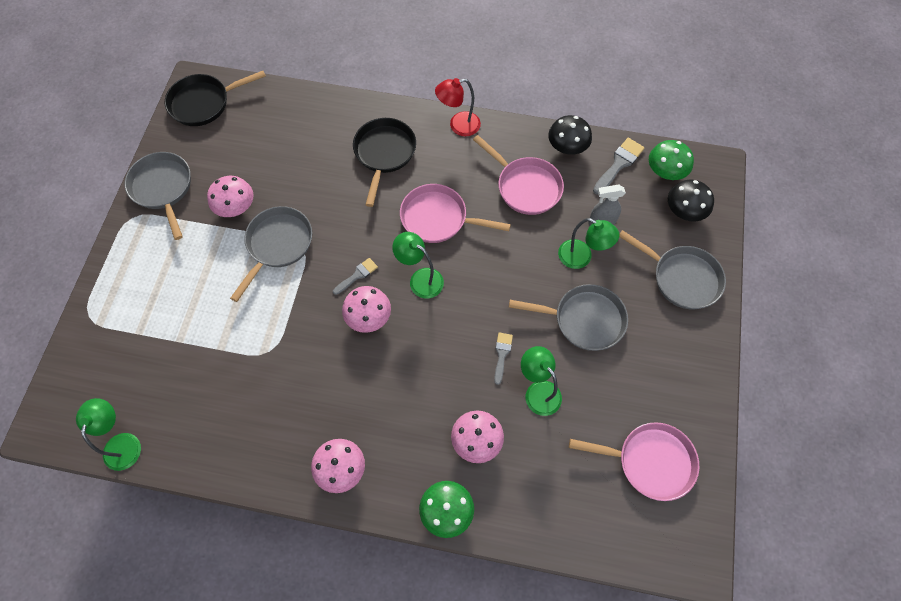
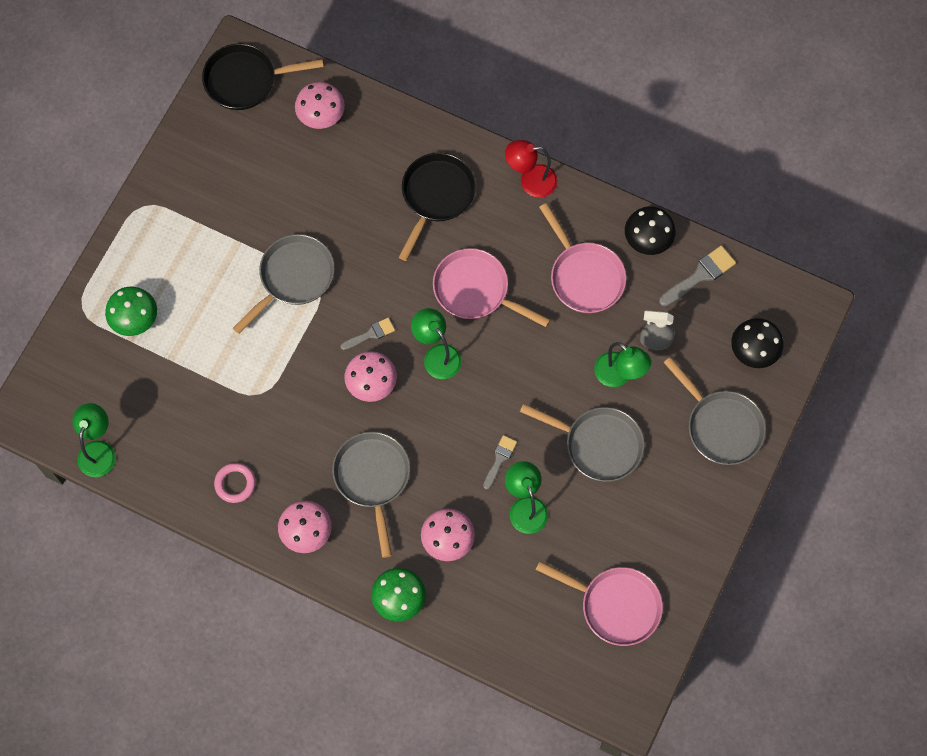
camera: 15 degrees right, 5 degrees up
grey pan [125,152,191,240] -> grey pan moved to [332,432,410,558]
pink mushroom [207,176,254,217] -> pink mushroom moved to [295,82,345,129]
green mushroom [649,140,694,180] -> green mushroom moved to [105,287,157,336]
none -> pink ring [214,463,255,503]

